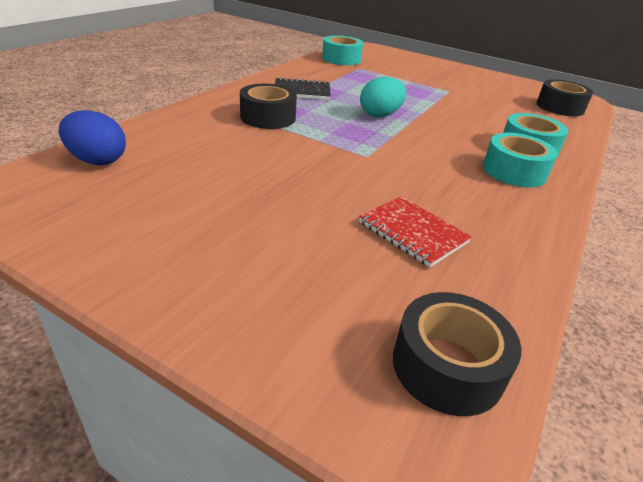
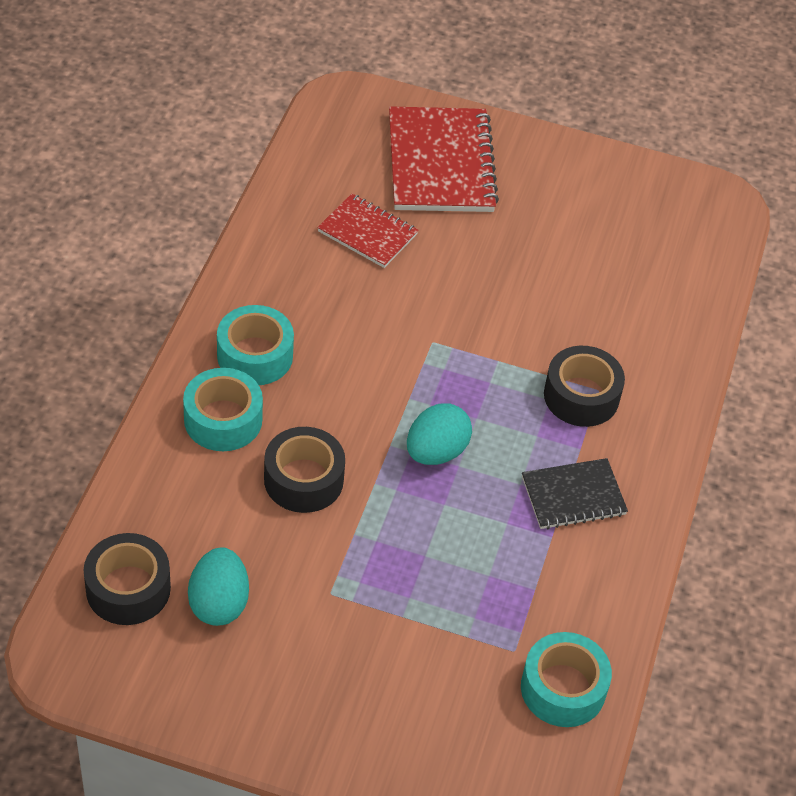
camera: 165 degrees right, 15 degrees up
blue egg [59,110,126,165] -> none
black tape [393,292,521,416] -> black tape moved to [264,427,345,513]
none -> turquoise egg [188,547,249,626]
none -> red notebook [389,106,499,212]

